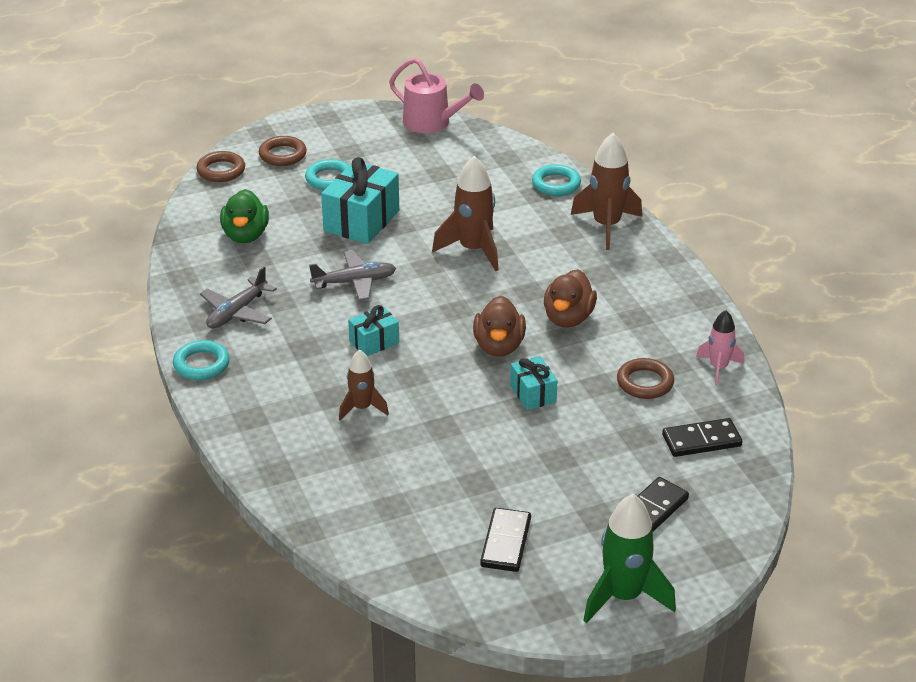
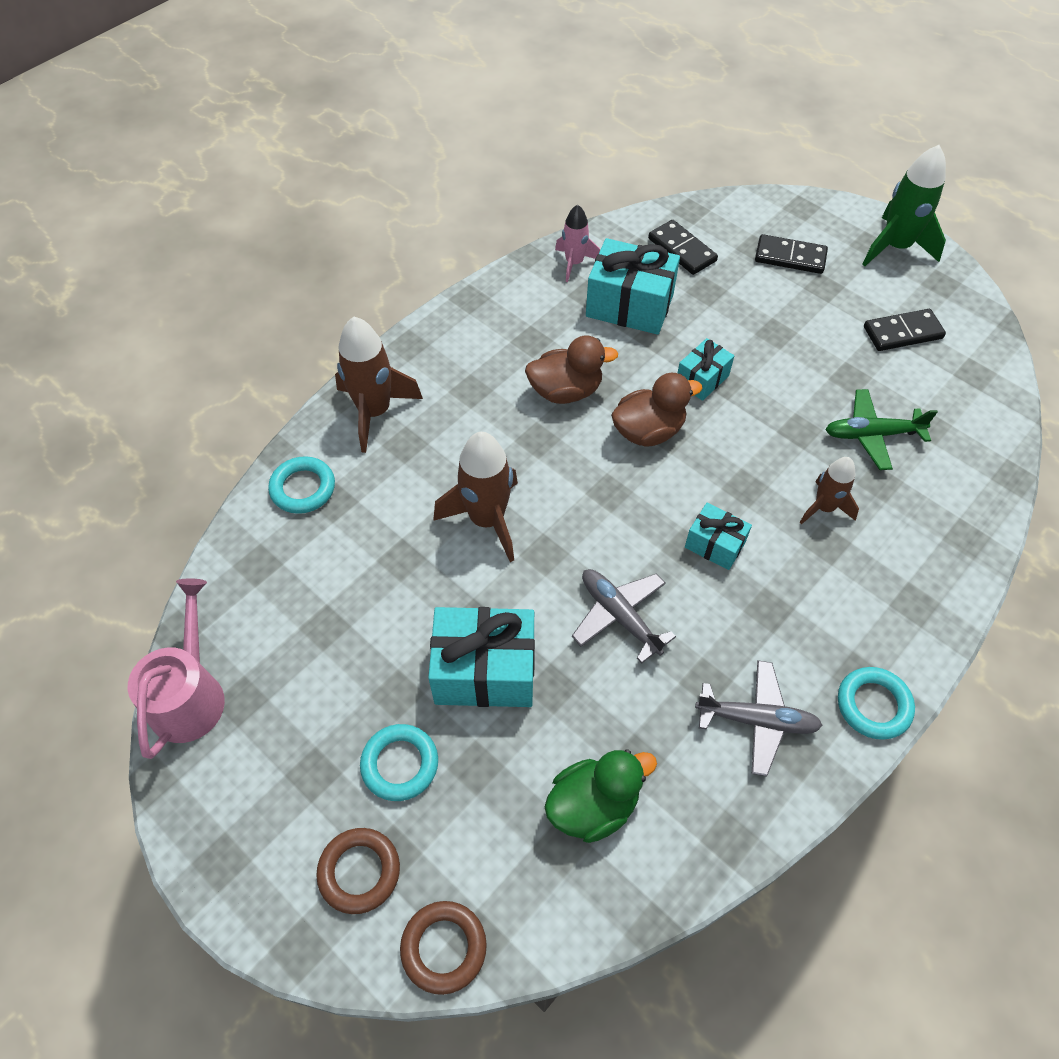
camera: 115 degrees left, 20 degrees up
brown ring [617,358,674,399] -> turquoise gift [586,238,680,335]
none -> green plane [825,389,938,470]

